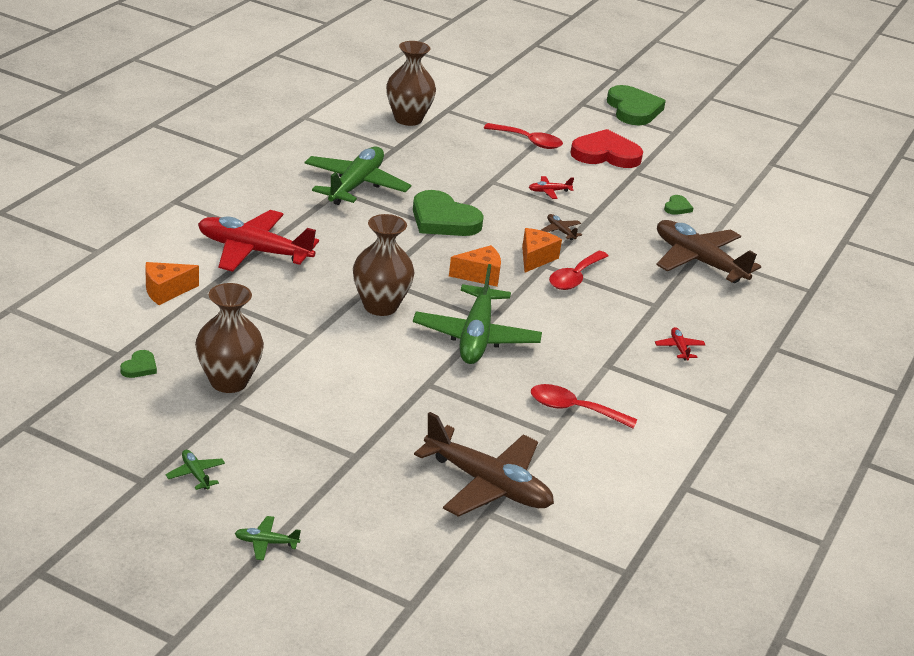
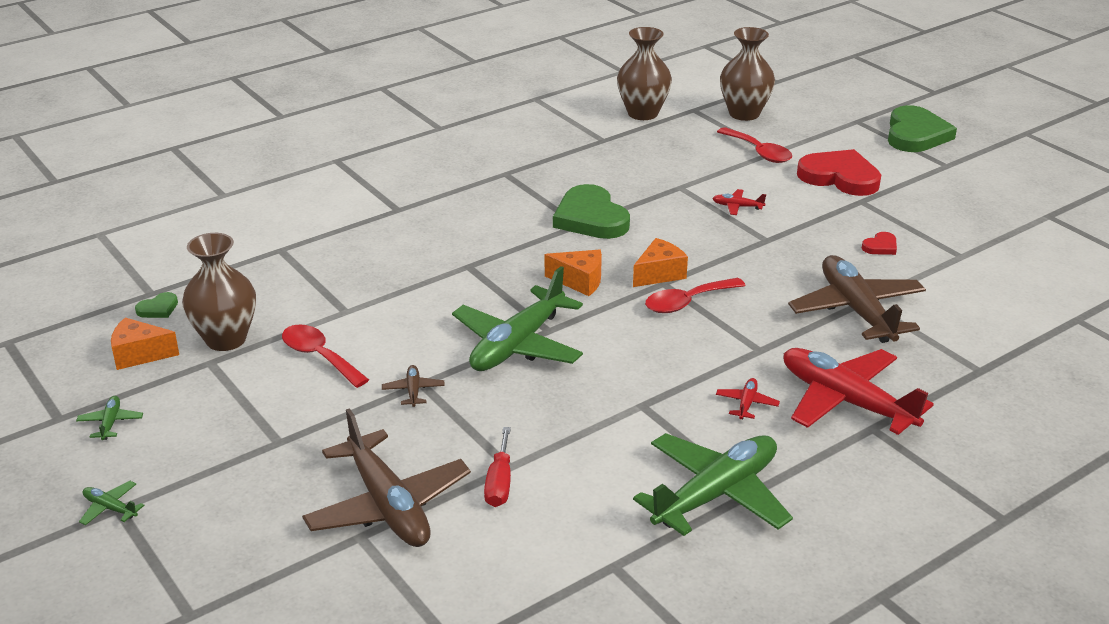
camera: 30 degrees right, 0 degrees up
orange cheese [145,262,199,305] -> orange cheese moved to [111,317,179,370]
red plane [198,210,319,272] -> red plane moved to [784,348,934,435]
green plane [304,146,411,205] -> green plane moved to [633,433,793,536]
brown vase [353,214,415,316] -> brown vase moved to [720,27,775,121]
red spoon [531,384,637,429] -> red spoon moved to [282,324,369,388]
brown plane [541,214,582,240] -> brown plane moved to [382,365,445,407]
green heart [664,195,693,215] -> red heart [862,232,897,255]
none -> red screwdriver [484,427,511,507]

